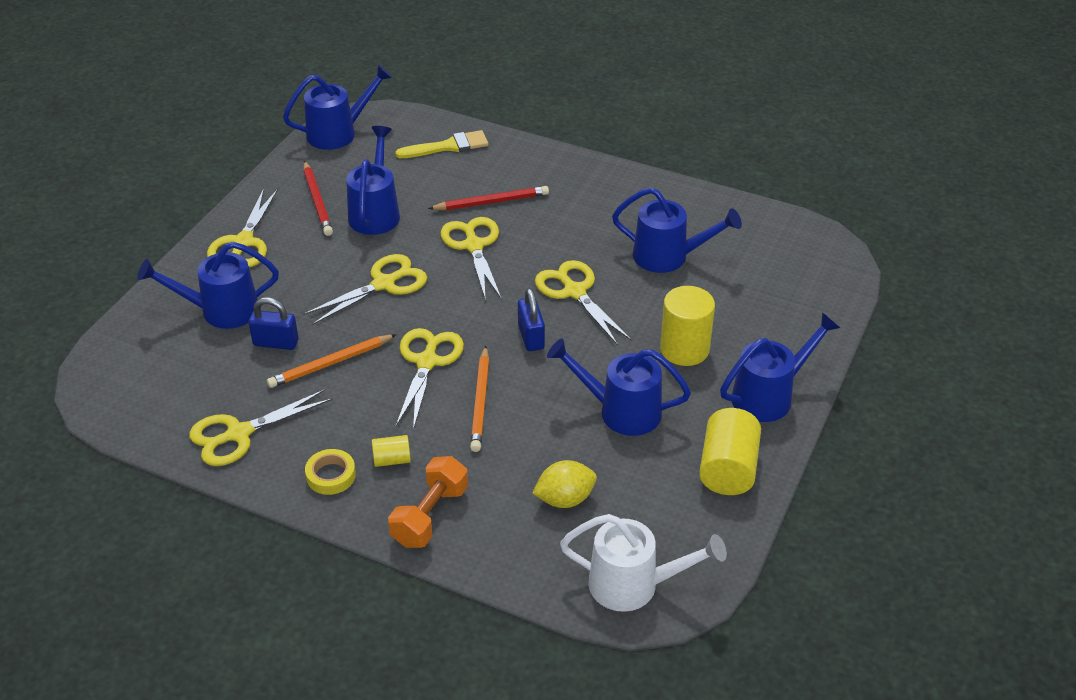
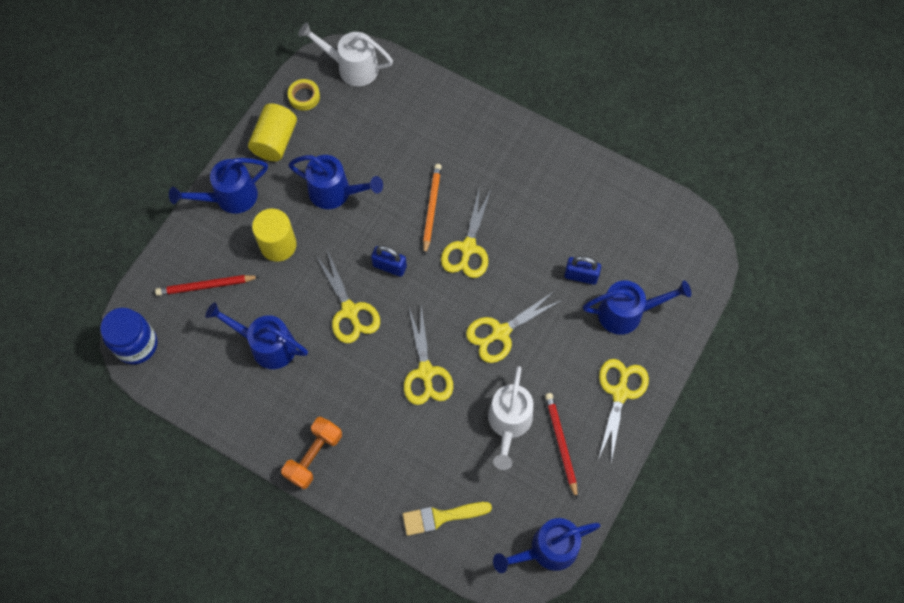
camera: 175 degrees left, 25 degrees up
yellow scissors [189,389,333,466] -> none
orange pencil [267,334,397,388] -> none
yellow tape [305,449,356,495] -> yellow tape moved to [288,79,320,111]
blue watering can [346,126,400,235] -> white watering can [488,366,533,470]
yellow cylinder [372,435,411,467] -> none
orange dumbbell [388,456,468,548] -> orange dumbbell moved to [281,417,342,489]
red pencil [428,186,549,210] -> red pencil moved to [155,275,260,296]
blue padlock [518,288,545,351] -> blue padlock turned 60 degrees counterclockwise [371,245,407,277]
yellow lemon [532,460,597,508] -> none
none -> blue jar [100,308,157,364]

